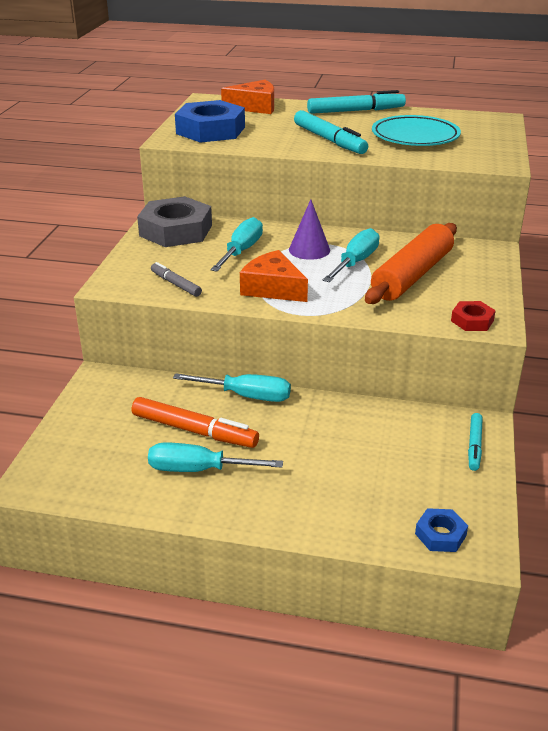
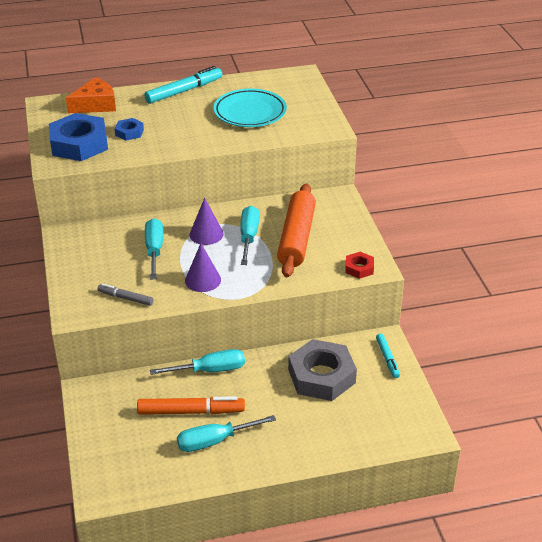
camera: 25 degrees left, 5 degrees up
grey nut [137,196,212,247] -> grey nut moved to [288,339,357,401]
orange cheese [240,250,308,302] -> purple cone [185,243,221,292]
turquoise marker [294,110,368,154] -> none
blue nut [415,508,468,552] -> blue nut moved to [114,118,144,141]

